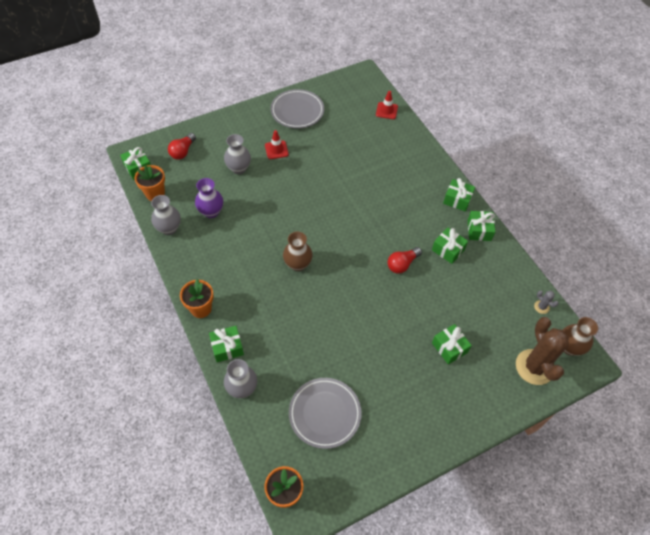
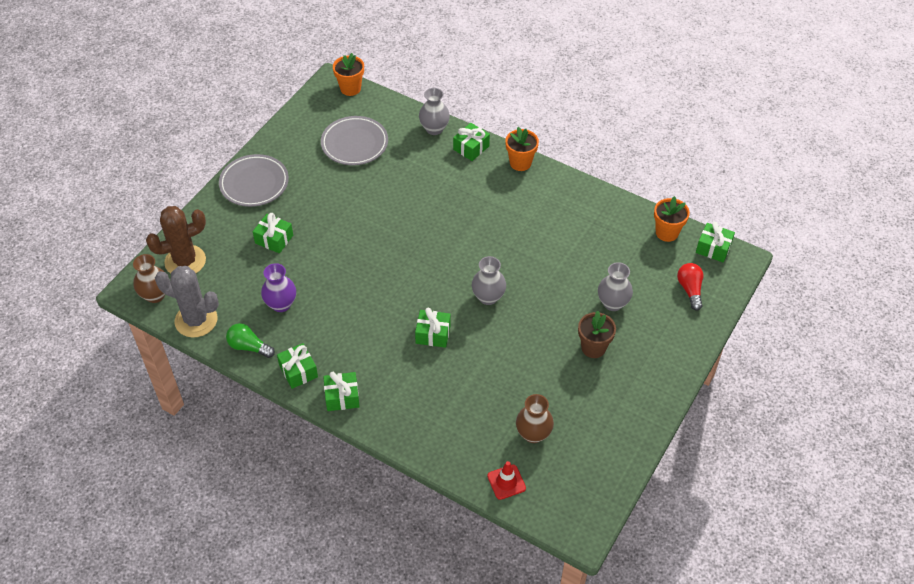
camera: 150 degrees right, 5 degrees down
grey vase [151,195,181,235] -> grey vase moved to [472,256,506,305]
purple vase [195,178,223,218] -> purple vase moved to [261,263,296,312]
red traffic cone [265,130,289,159] -> brown flower pot [578,311,616,358]
grey plate [270,89,324,128] -> grey plate moved to [219,154,289,207]
brown vase [283,232,313,271] -> brown vase moved to [516,394,554,443]
red light bulb [387,247,422,274] -> none
green gift [432,227,468,264] -> green gift moved to [415,308,451,348]
brown cactus [516,317,569,385] -> brown cactus turned 75 degrees counterclockwise [146,206,206,274]
grey cactus [534,290,559,314] -> grey cactus [155,266,219,338], size x2.38
none -> green light bulb [226,323,275,358]

